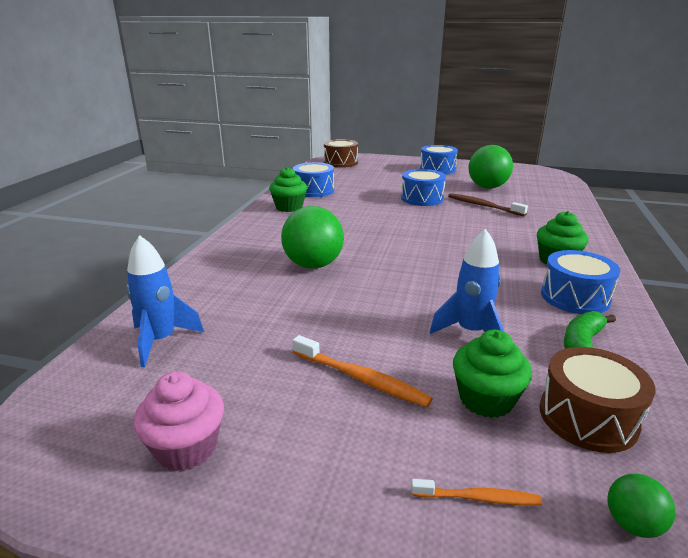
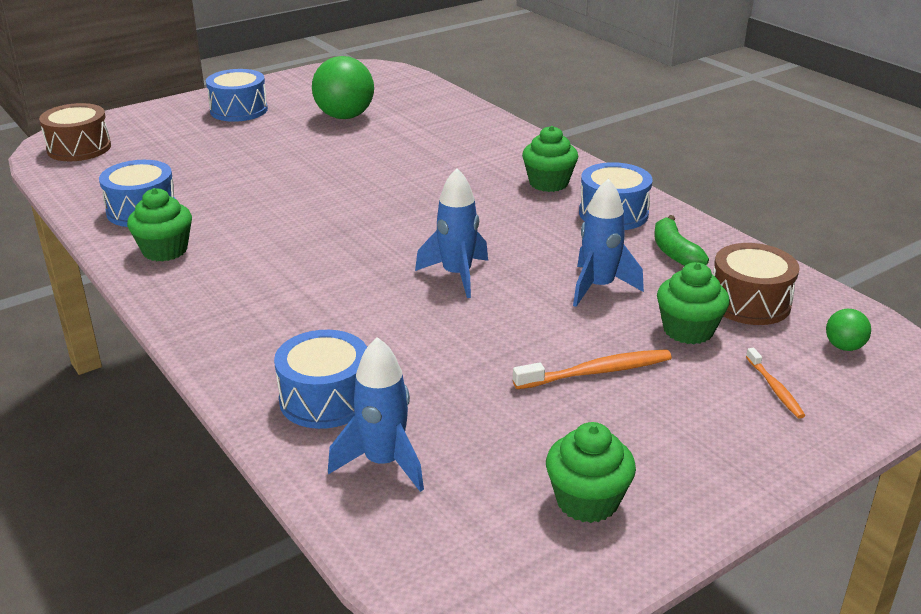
camera: 50 degrees left, 5 degrees up
pink cupcake [134,371,224,471] -> green cupcake [546,422,636,523]
green ball [281,206,344,269] -> none
blue drum [401,169,446,206] -> blue drum moved to [274,330,367,429]
orange toothbrush [411,479,542,505] -> orange toothbrush turned 120 degrees clockwise [746,348,805,419]
brown toothbrush [448,193,528,216] -> none
none -> blue rocket [415,168,488,298]

